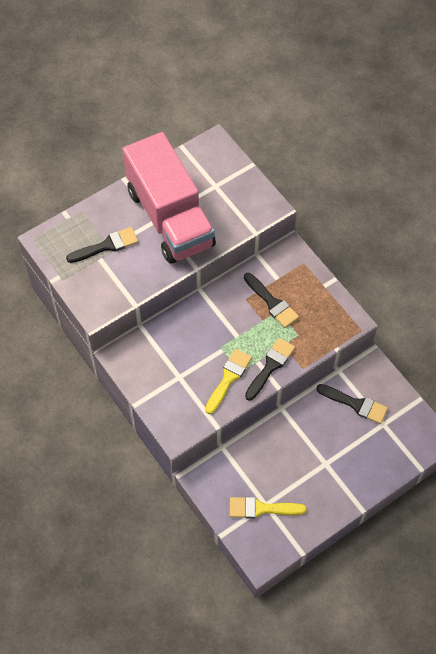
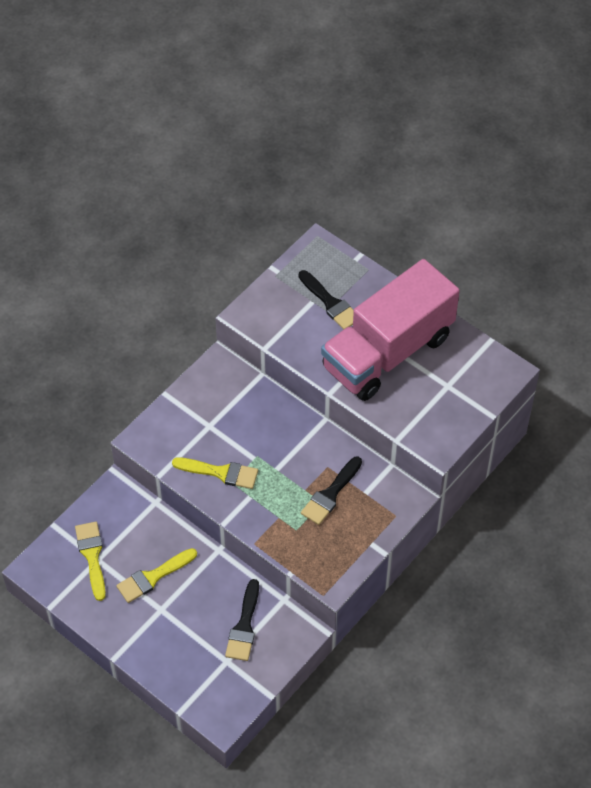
camera: 75 degrees right, 5 degrees down
black brush [245,338,295,401] -> none
none -> yellow brush [116,548,197,603]

